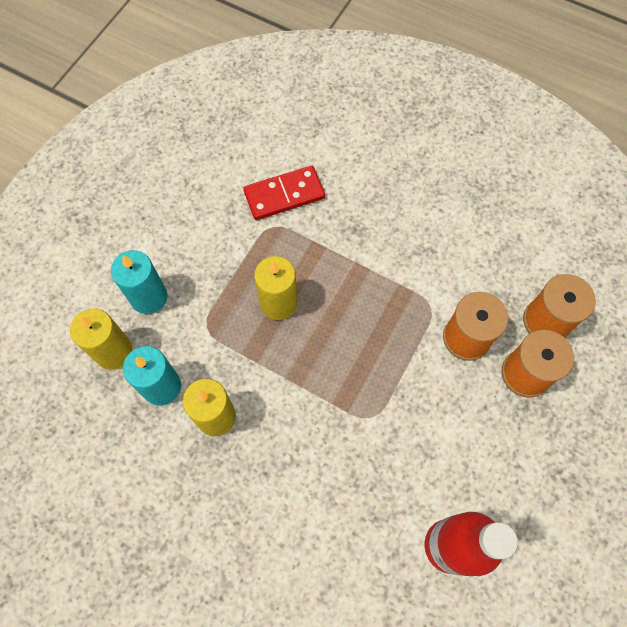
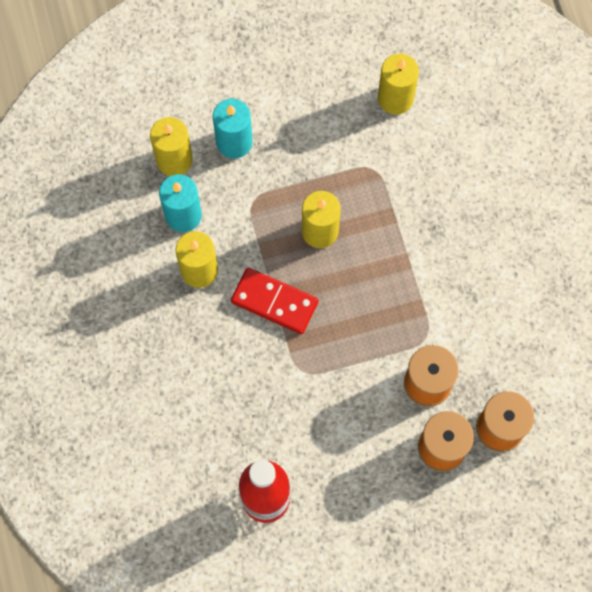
camera: 45 degrees right, 5 degrees up
red domino [243,166,325,220] -> red domino moved to [231,267,318,334]
none -> yellow candle [378,53,419,115]

